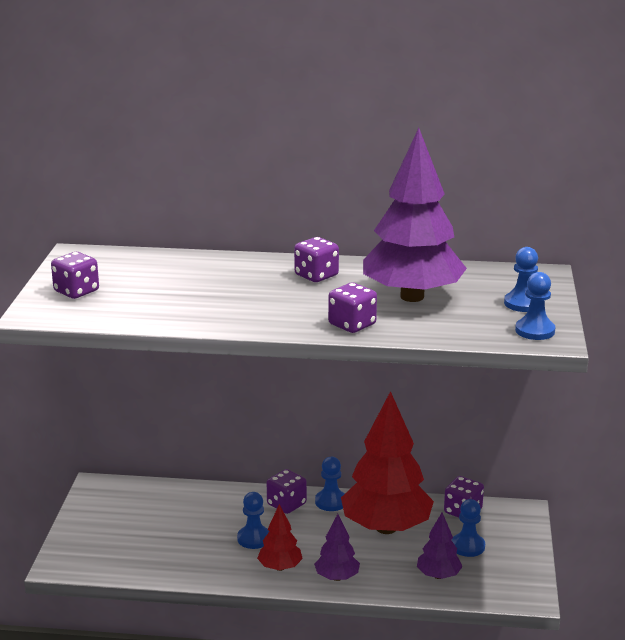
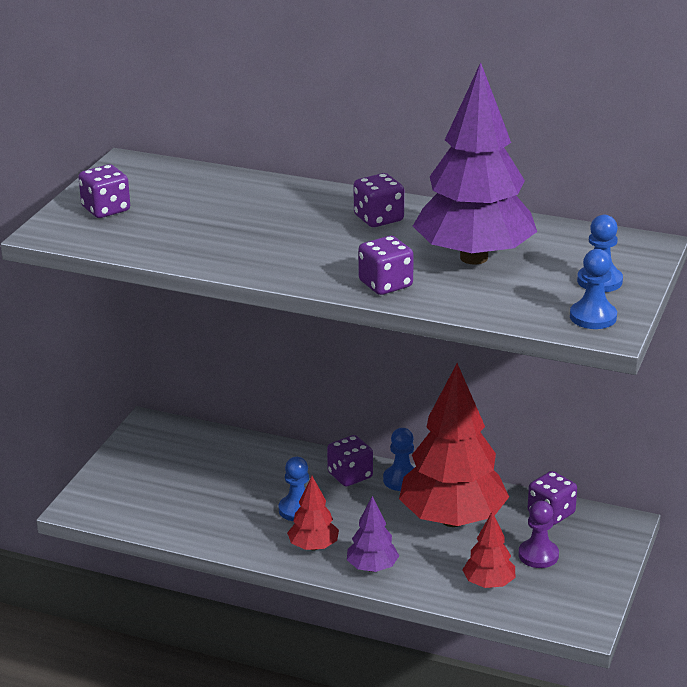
camera: 15 degrees right, 5 degrees up
purple tree [417,512,463,579] -> red tree [463,512,515,588]
blue pawn [452,499,485,557] -> purple pawn [519,501,559,568]

